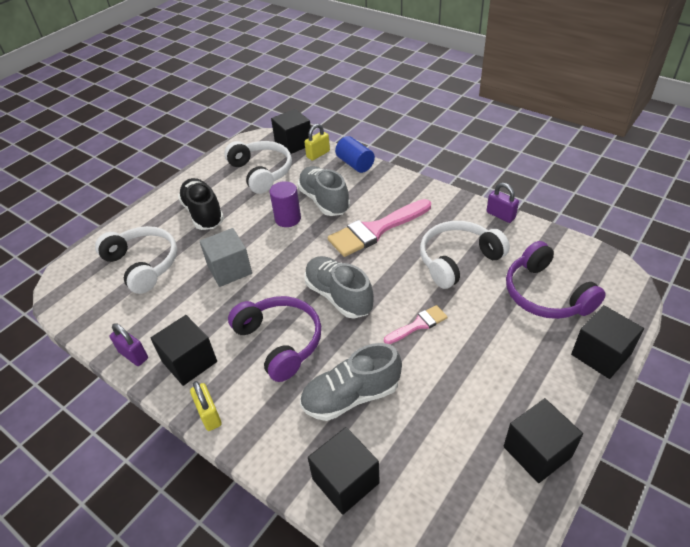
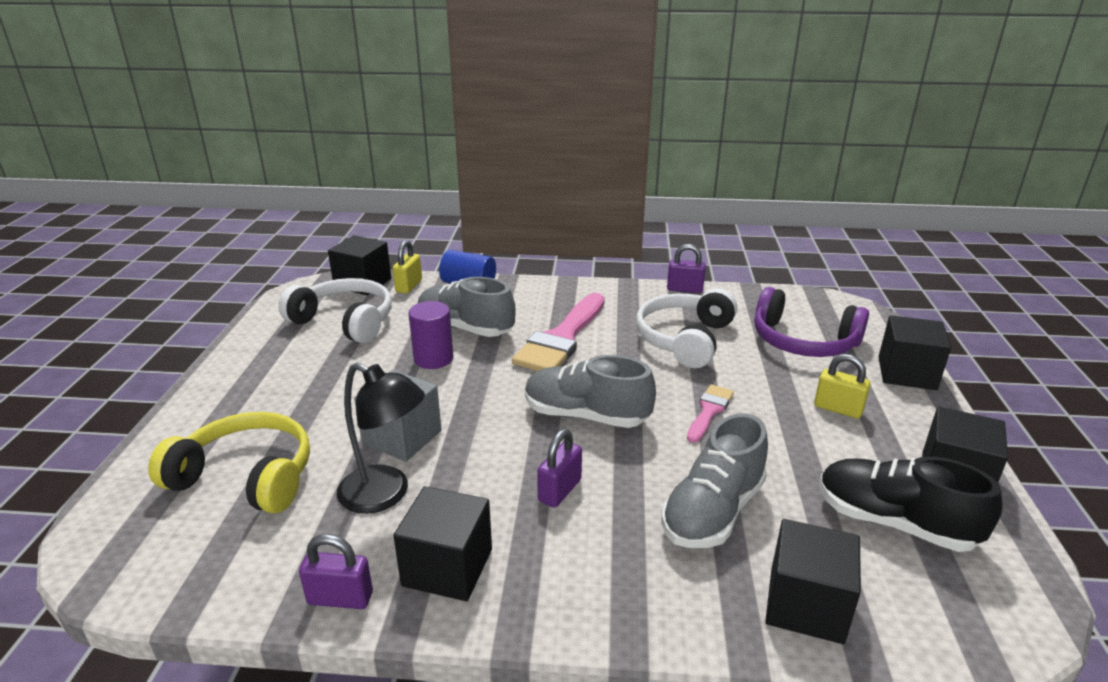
camera: 35 degrees left, 15 degrees down
white headphones [95,226,177,294] -> yellow headphones [148,412,310,514]
black shoe [178,178,224,230] -> black shoe moved to [819,456,1003,552]
yellow padlock [190,381,222,431] -> yellow padlock moved to [814,354,871,419]
purple headphones [228,296,321,382] -> purple padlock [537,429,582,508]
none -> black lamp [337,363,425,514]

